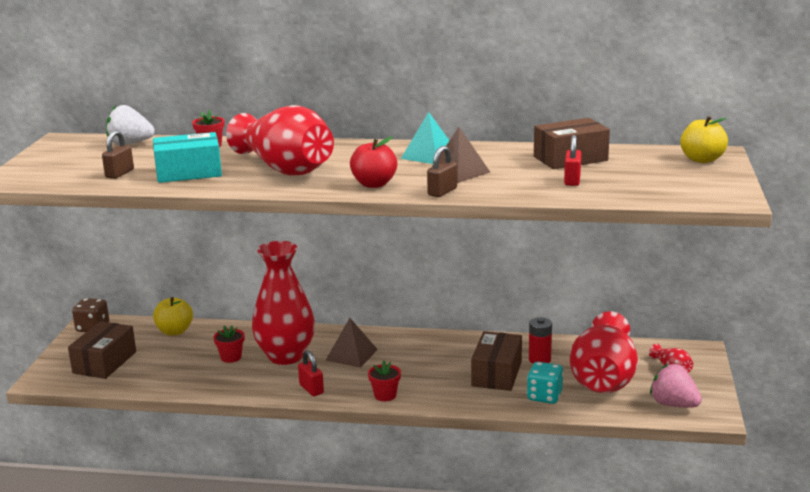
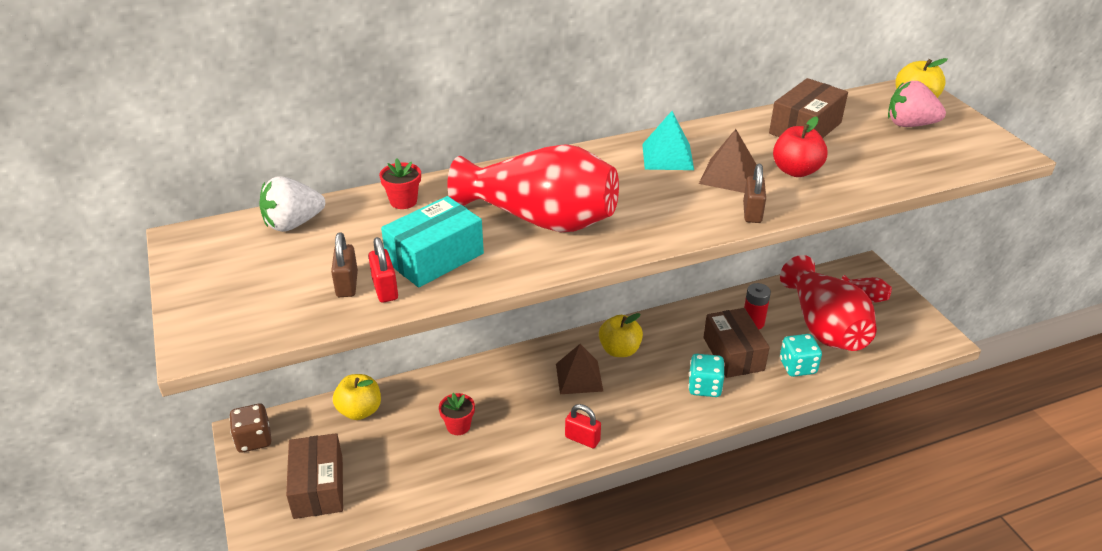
camera: 30 degrees left, 15 degrees up
red vase [252,241,315,365] -> none
red apple [350,136,397,188] -> red apple moved to [773,117,828,177]
red flower pot [368,361,401,401] -> none
red padlock [564,135,581,186] -> red padlock moved to [368,237,398,303]
pink strawberry [650,364,702,408] -> pink strawberry moved to [888,81,946,127]
none -> yellow apple [599,313,643,357]
none -> turquoise dice [688,354,725,397]

